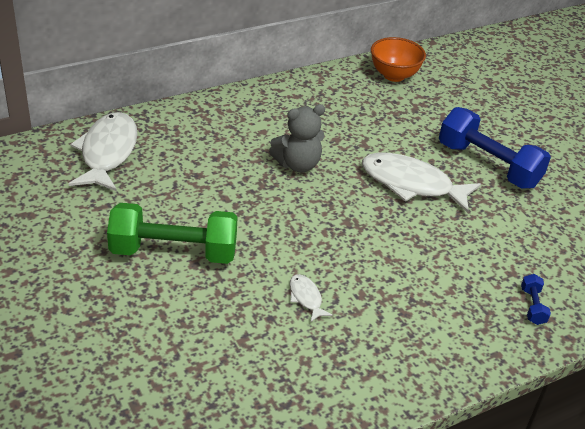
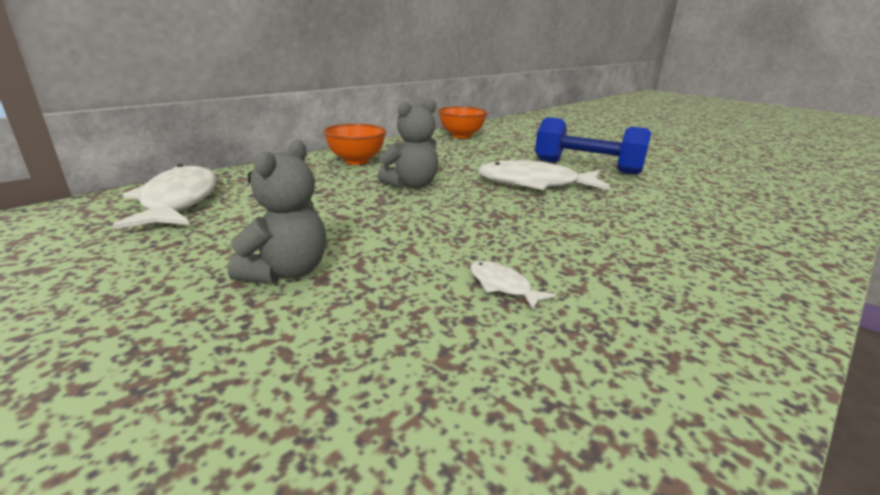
camera: 15 degrees left, 15 degrees down
green dumbbell [107,203,238,264] -> grey teddy bear [228,140,326,283]
blue dumbbell [521,274,551,325] -> none
none -> orange bowl [323,124,386,165]

